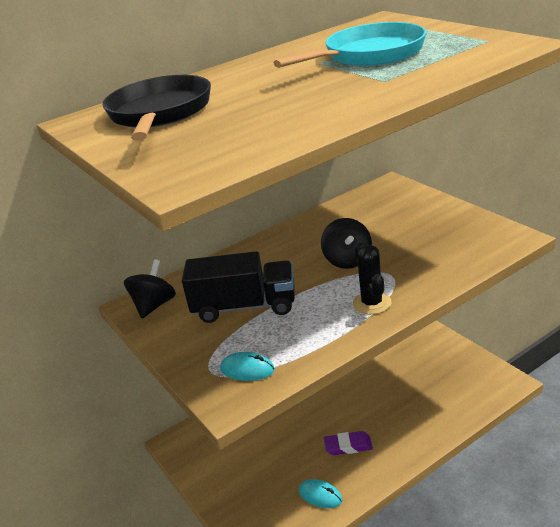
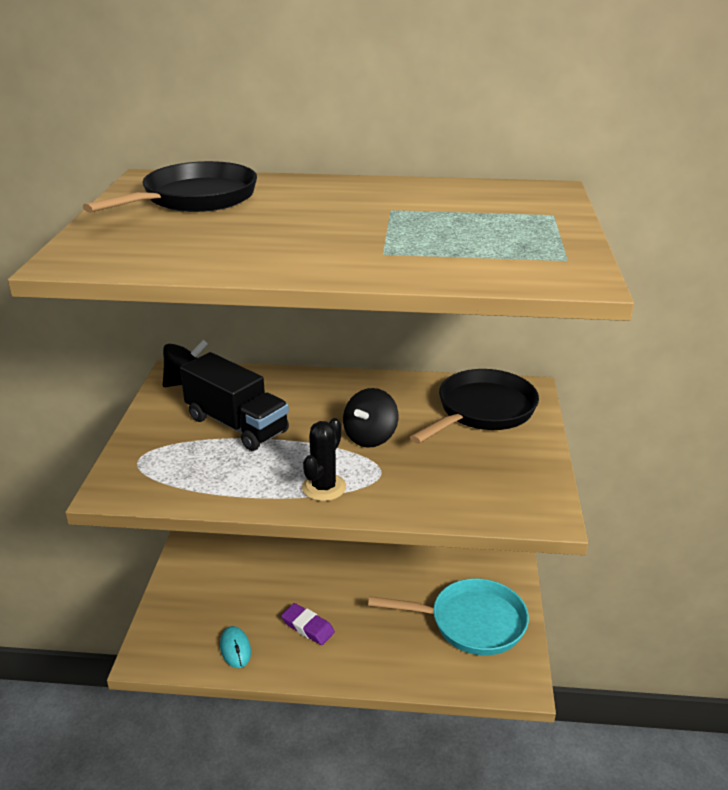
camera: 35 degrees right, 0 degrees up
turquoise mouse [220,352,275,381] -> none
turquoise pan [274,22,426,68] -> turquoise pan moved to [368,579,529,655]
none -> black pan [410,369,539,444]

